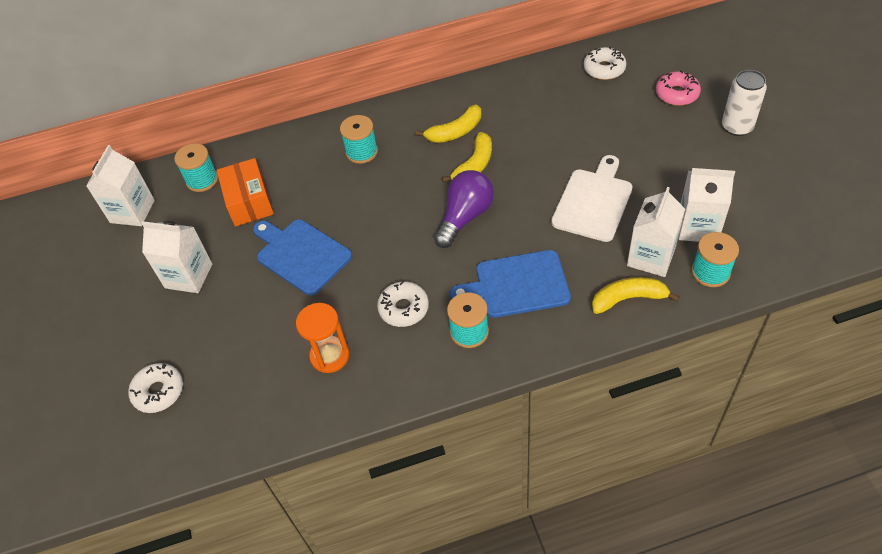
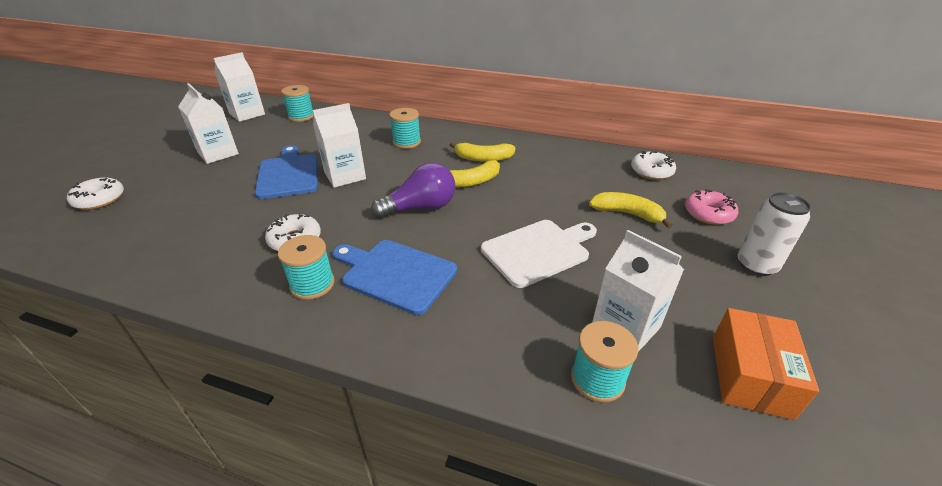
camera: 30 degrees right, 15 degrees down
orange box [217,158,274,227] -> orange box moved to [713,308,819,420]
orange hourglass [296,303,350,373] -> none
yellow banana [592,277,680,314] -> yellow banana moved to [589,192,673,228]
white carton [627,187,685,277] -> white carton moved to [313,103,366,188]

